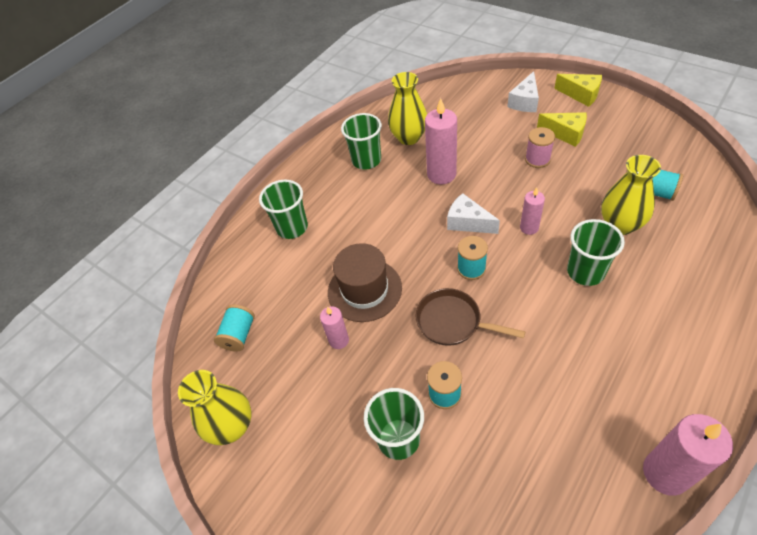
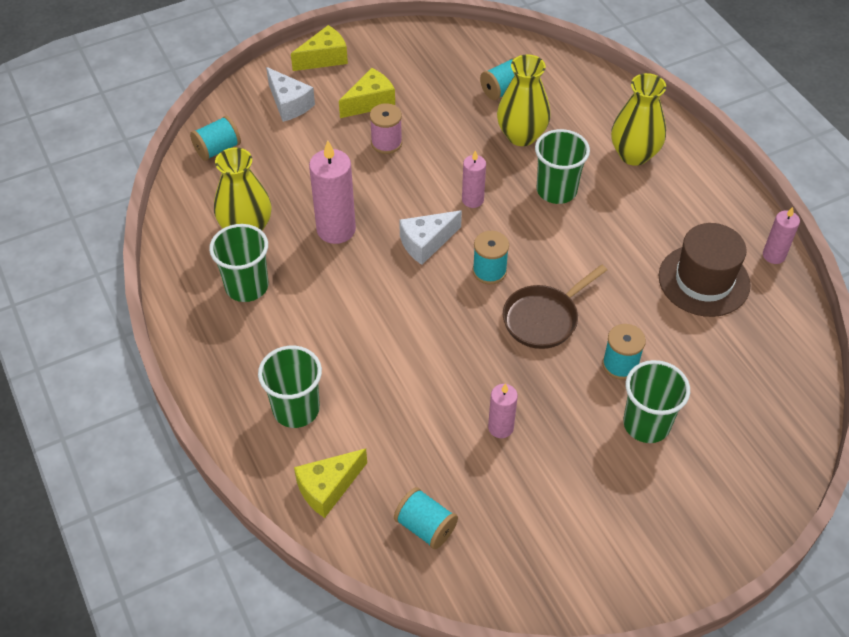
camera: 70 degrees left, 0 degrees up
yellow vase [178,370,251,445] -> yellow vase moved to [611,73,666,166]
brown hat [328,243,402,322] -> brown hat moved to [659,223,750,317]
pink candle [643,414,733,496] -> pink candle [763,207,800,264], size x0.57
none -> turquoise spool [190,116,241,161]
none -> yellow cheese [294,448,367,518]

